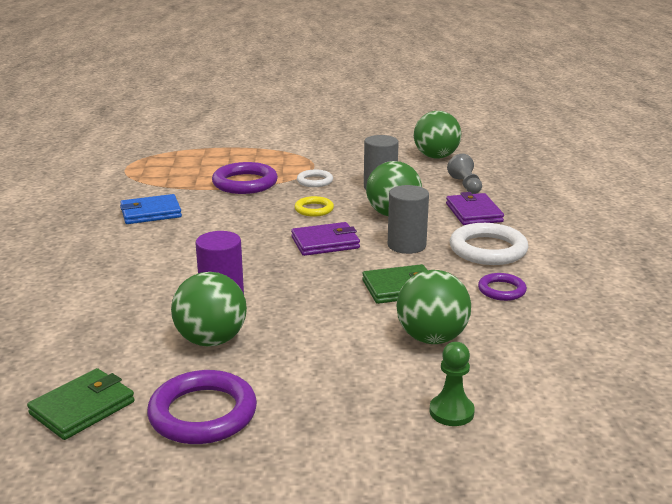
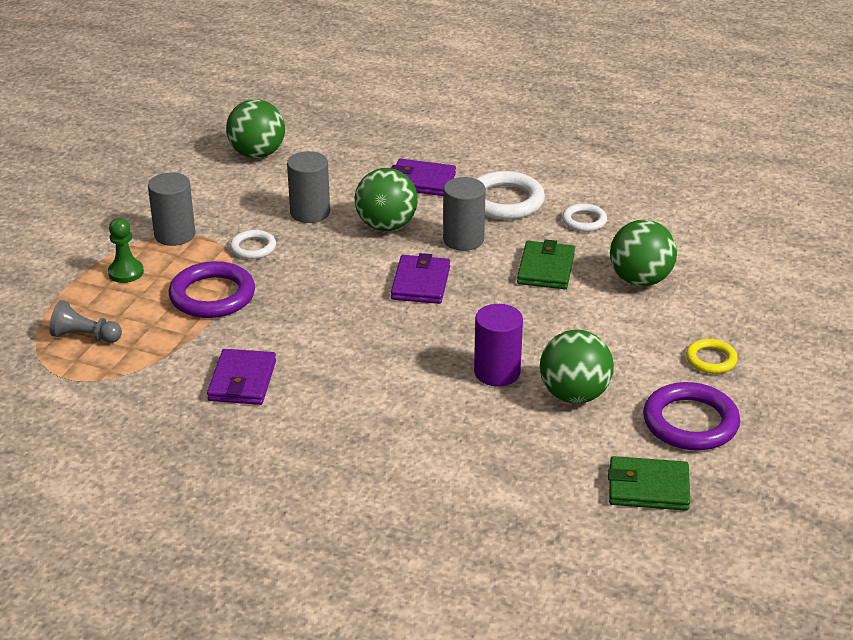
camera: 65 degrees left, 10 degrees up
green wallet [27,368,135,440] -> green wallet turned 60 degrees counterclockwise [608,456,690,511]
blue wallet [120,194,182,224] -> purple wallet [207,349,276,405]
yellow ring [294,196,334,217] -> yellow ring moved to [686,339,738,374]
green pawn [429,342,475,426] -> green pawn moved to [108,218,144,283]
grey pawn [447,154,482,194] -> grey pawn moved to [49,300,122,343]
purple ring [478,273,527,301] -> white ring [562,204,607,232]
none -> grey cylinder [148,172,195,246]

